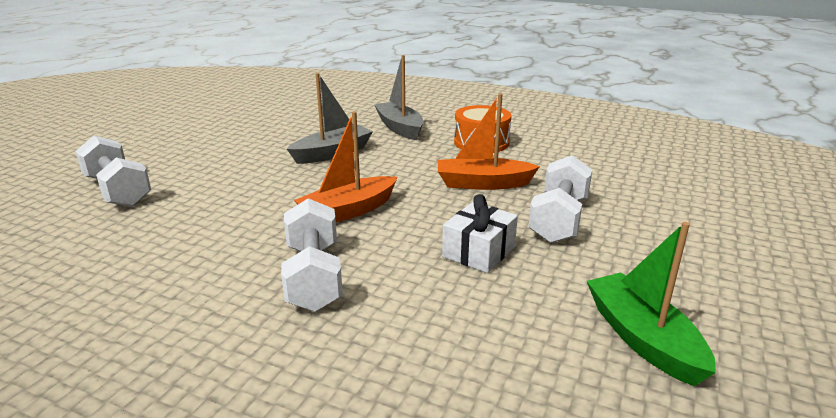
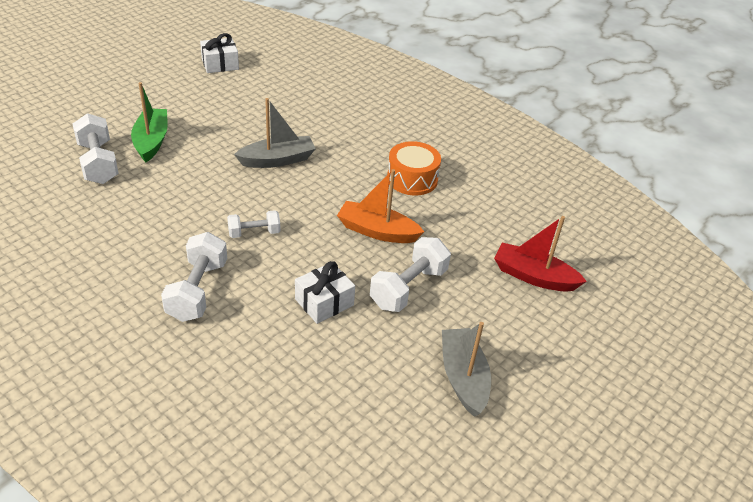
camera: 15 degrees right, 15 degrees up
orange boat [294,111,397,222] -> white dumbbell [227,210,280,238]
grey boat [374,55,424,140] -> grey boat moved to [442,322,491,417]
green boat [587,222,716,386] -> green boat moved to [131,82,168,162]
none -> white gift [200,33,239,73]
none -> red boat [494,216,587,292]

